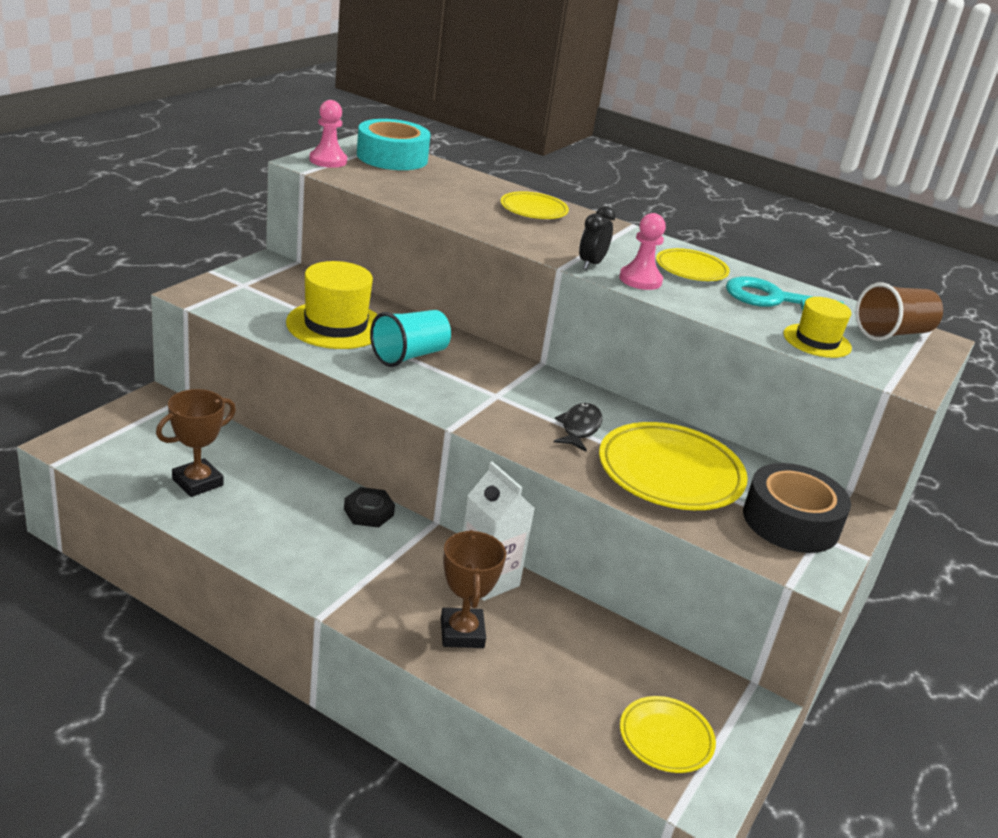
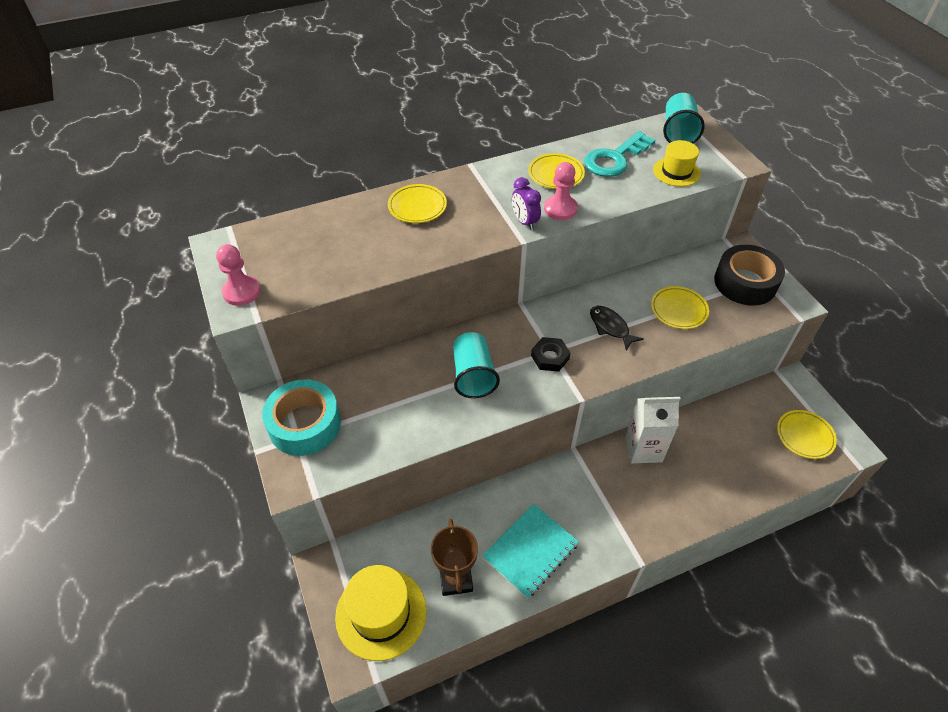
camera: 50 degrees left, 20 degrees up
yellow hat [286,261,378,349] -> yellow hat moved to [335,565,427,661]
black nut [344,487,395,528] -> black nut moved to [531,337,571,372]
turquoise tape [357,119,431,170] -> turquoise tape moved to [262,379,341,456]
brown trophy [441,530,506,648] -> none
black clock [579,206,615,270] -> purple clock [512,177,541,230]
yellow plate [599,422,748,510] -> yellow plate [651,286,709,329], size x0.56
brown cup [856,282,943,341] -> turquoise cup [663,93,705,143]
none -> turquoise notebook [482,504,579,599]

